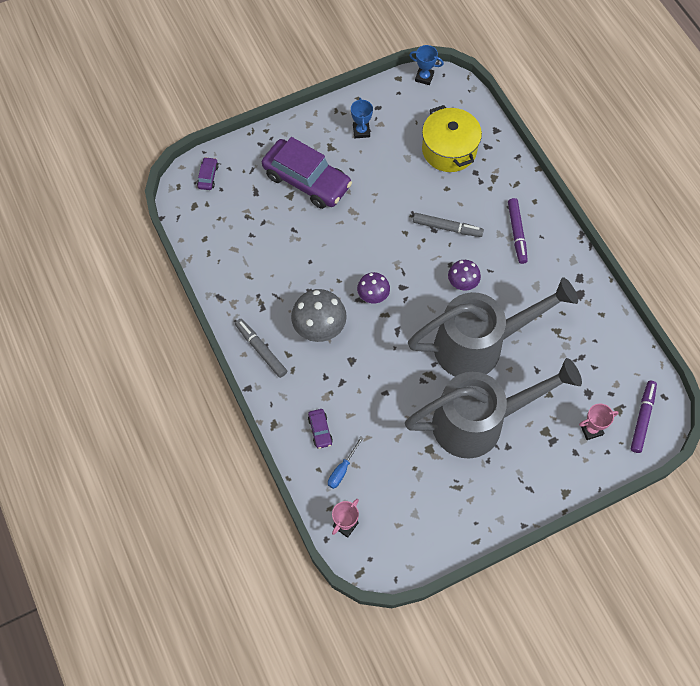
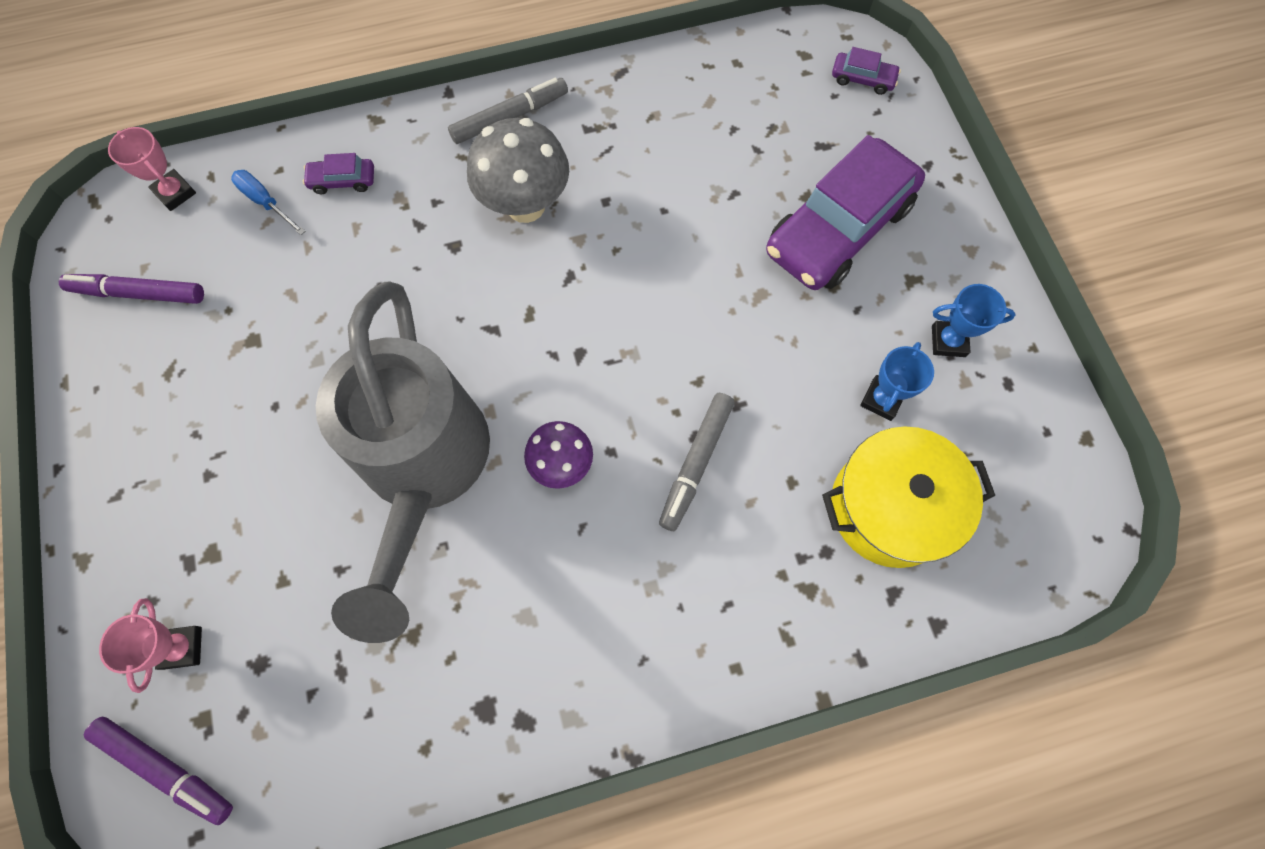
camera: 100 degrees right, 5 degrees up
purple mushroom [357,272,390,303] -> none
grey watering can [405,358,582,459] -> none
blue trophy [409,45,444,85] -> blue trophy moved to [860,342,934,421]
purple marker [508,198,528,264] -> purple marker moved to [59,274,204,304]

